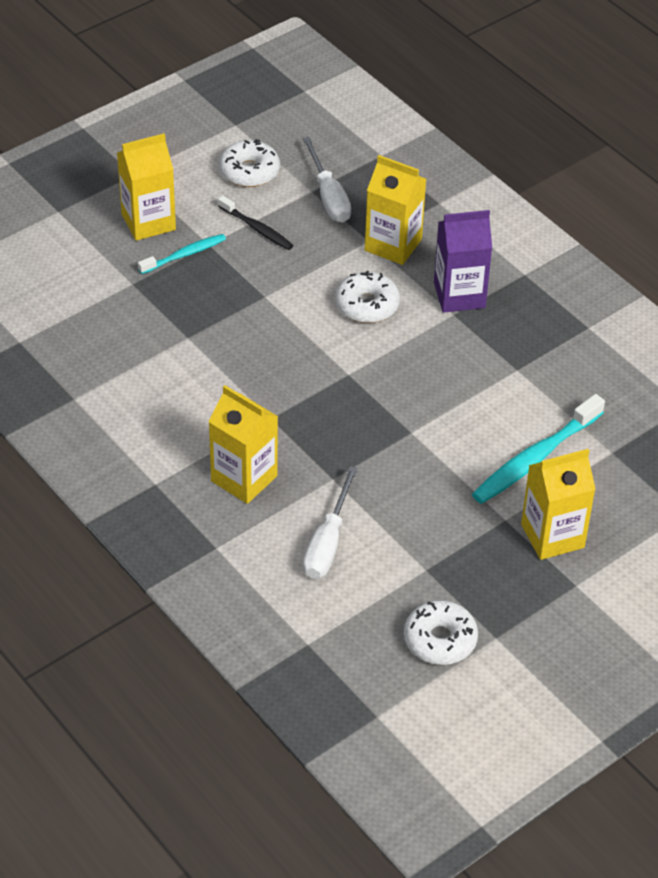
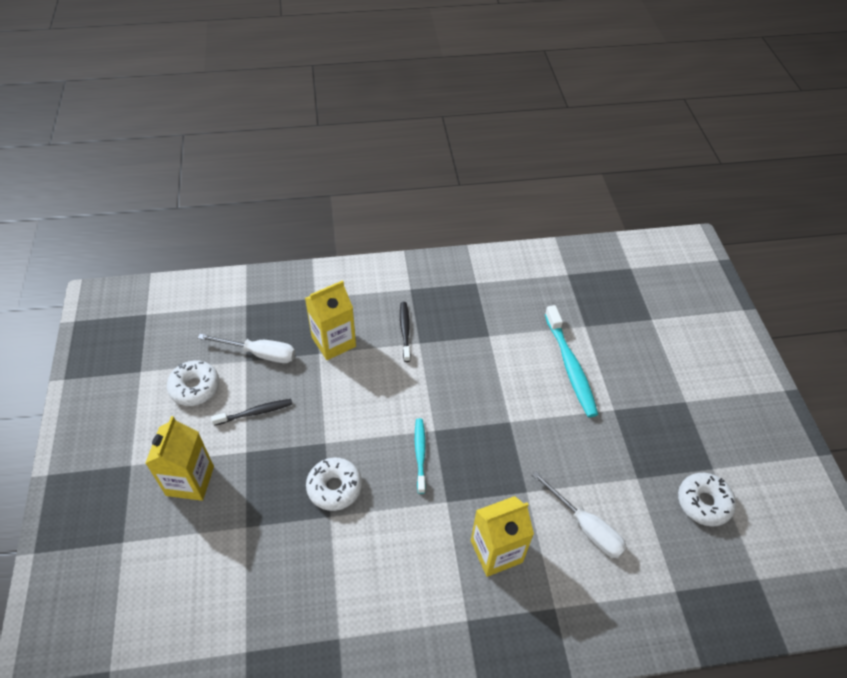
camera: 60 degrees left, 5 degrees up
turquoise toothbrush [138,234,226,274] -> turquoise toothbrush moved to [415,418,426,494]
white donut [335,270,400,323] -> white donut moved to [306,458,362,511]
purple carton [434,210,492,313] -> black toothbrush [400,302,411,362]
yellow carton [521,449,595,560] -> none

